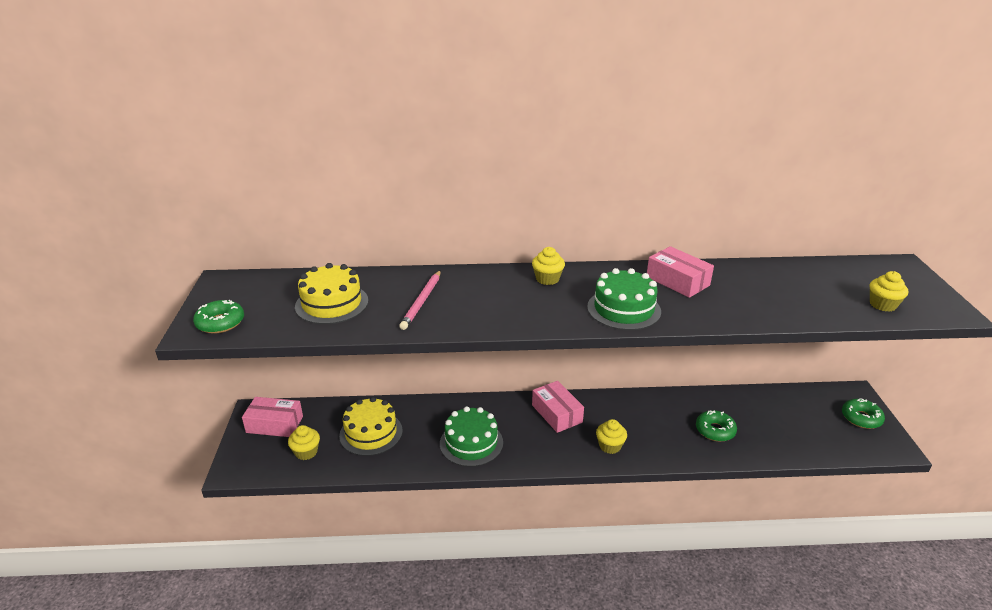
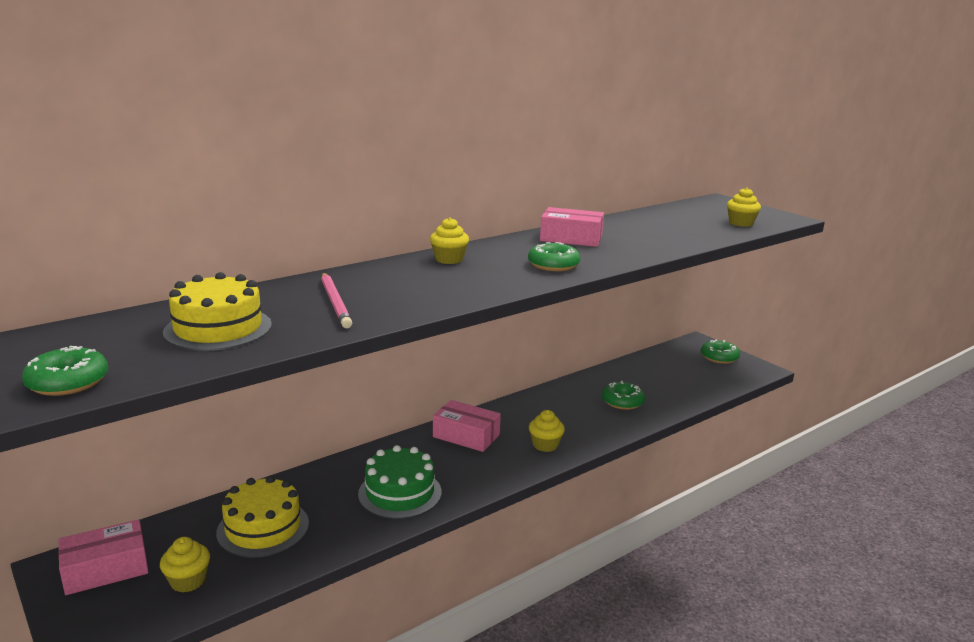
camera: 35 degrees left, 10 degrees down
green cake [587,268,661,330] -> green donut [528,242,581,271]

